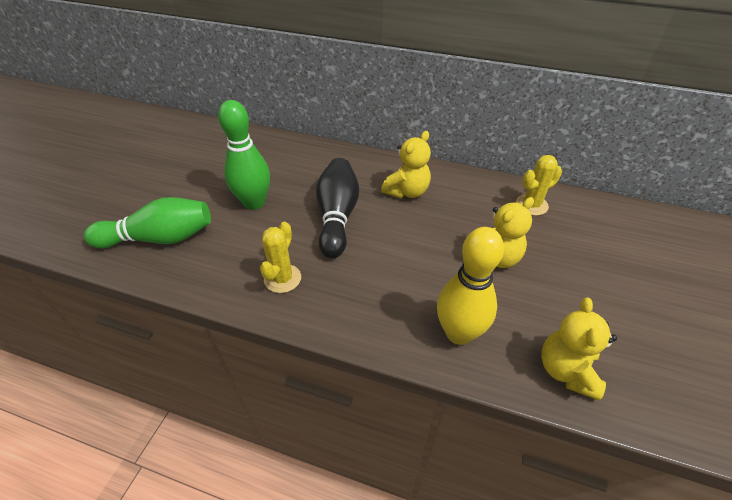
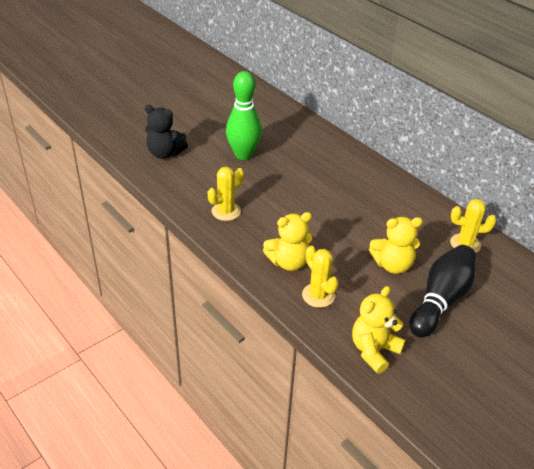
camera: 30 degrees right, 5 degrees down
green bowling pin [84,197,211,249] -> black teddy bear [145,105,188,159]
black bowling pin [316,158,359,258] -> black bowling pin moved to [409,245,476,338]
yellow teddy bear [381,131,431,199] -> yellow teddy bear moved to [263,212,312,271]
yellow bowling pin [437,227,504,345] -> yellow cactus [302,246,339,308]

